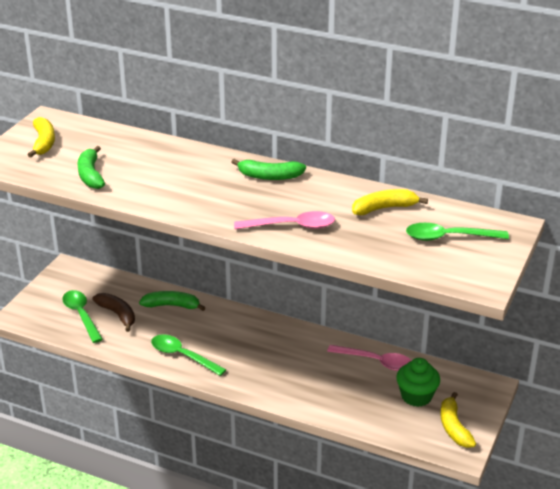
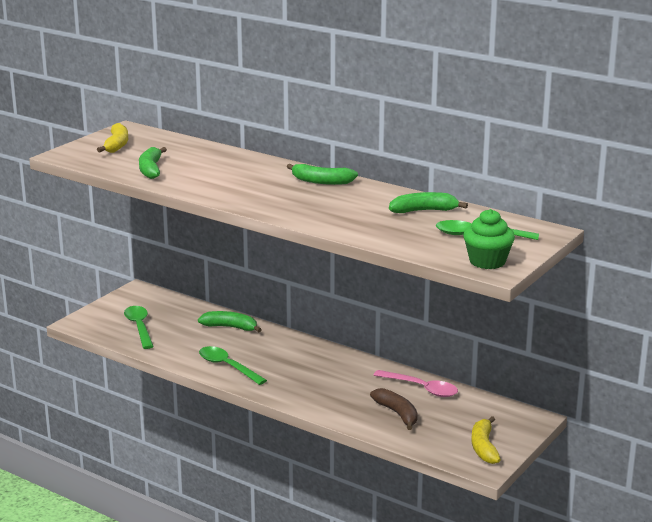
camera: 10 degrees right, 10 degrees down
brown banana [92,293,135,332] -> brown banana moved to [370,388,418,430]
pink spoon [234,211,335,229] -> none
yellow banana [352,189,428,215] -> green banana [389,192,468,213]
green cupcake [396,358,440,407] -> green cupcake moved to [463,209,515,269]

